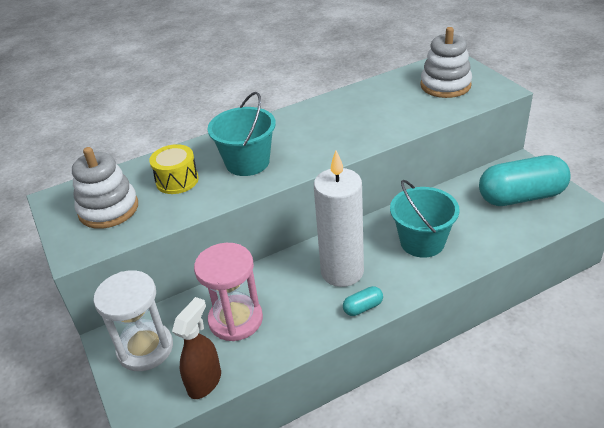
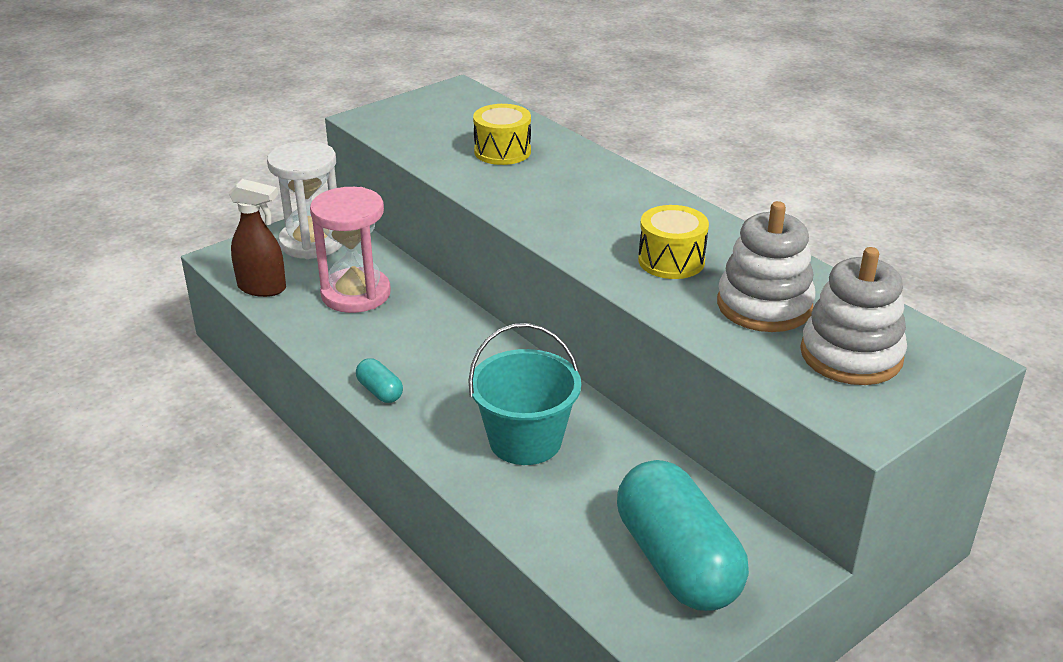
camera: 75 degrees right, 5 degrees down
white stacking toy [72,147,138,229] -> white stacking toy moved to [717,201,816,332]
turquoise bucket [207,92,276,176] -> none
white candle [314,150,364,287] -> none
none -> yellow drum [638,205,709,279]

